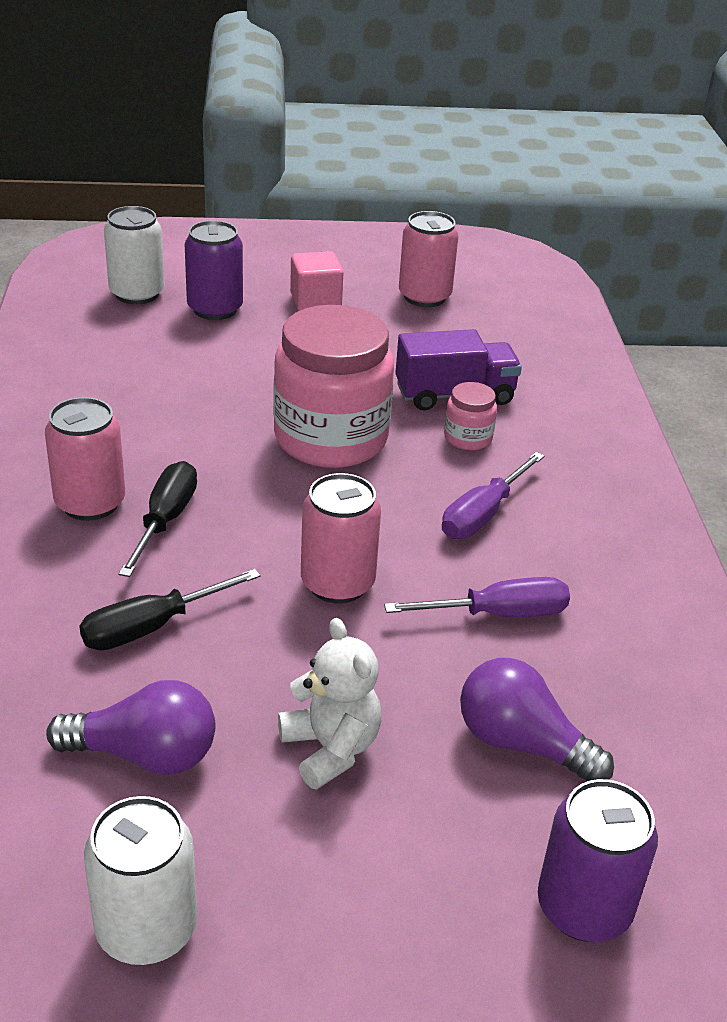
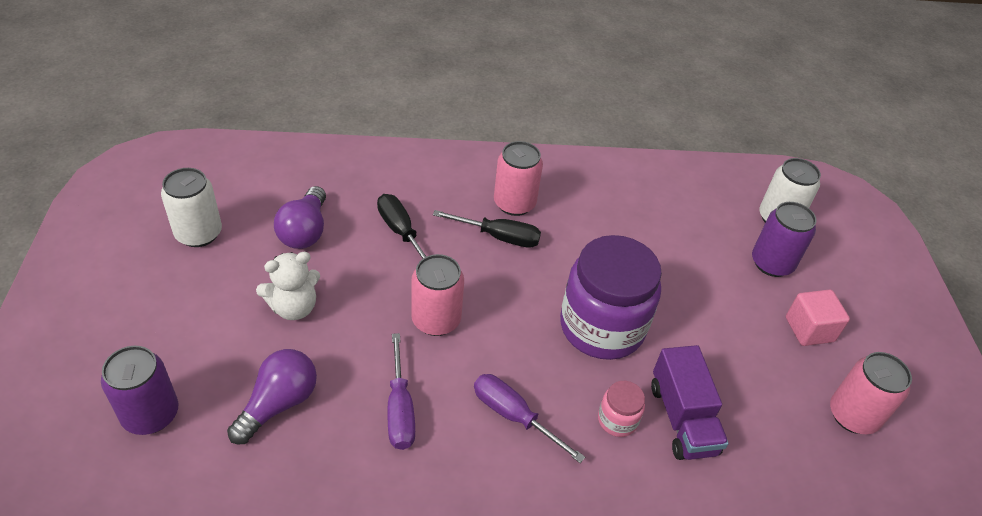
camera: 90 degrees right, 10 degrees up
pink jar [273,305,394,468] -> purple jar [560,235,662,360]

